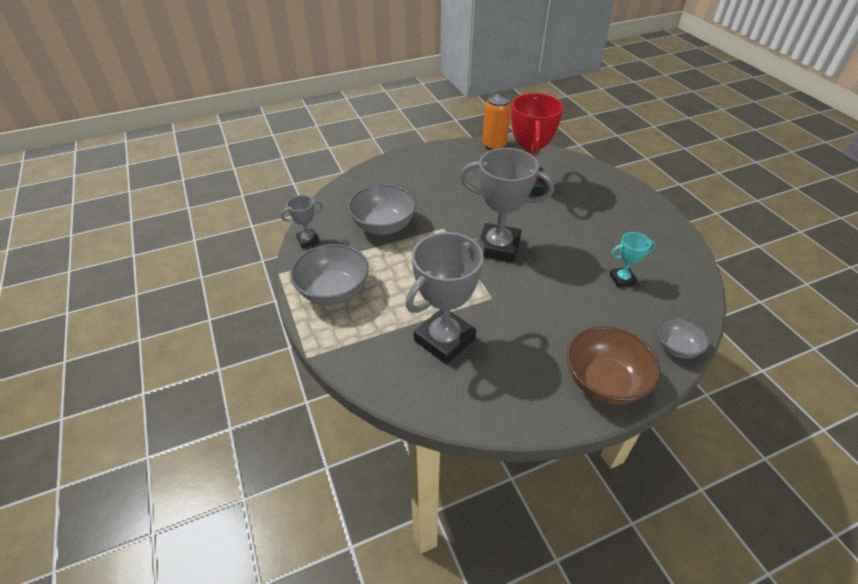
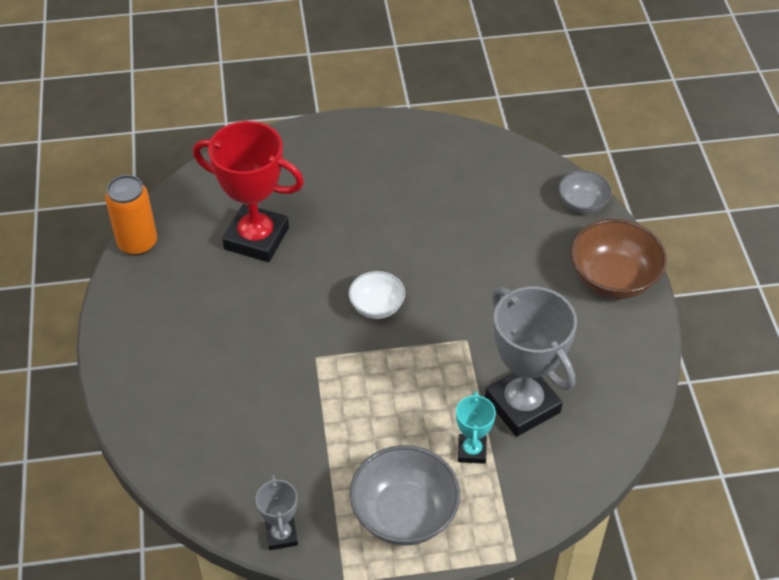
camera: 75 degrees left, 5 degrees up
grey bowl [348,184,416,235] -> none
grey trophy [460,148,554,263] -> white bowl [348,271,405,319]
turquoise trophy [610,232,656,287] -> turquoise trophy moved to [456,391,496,464]

